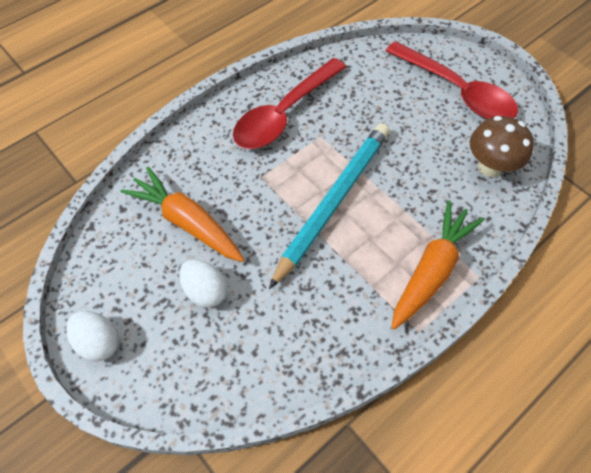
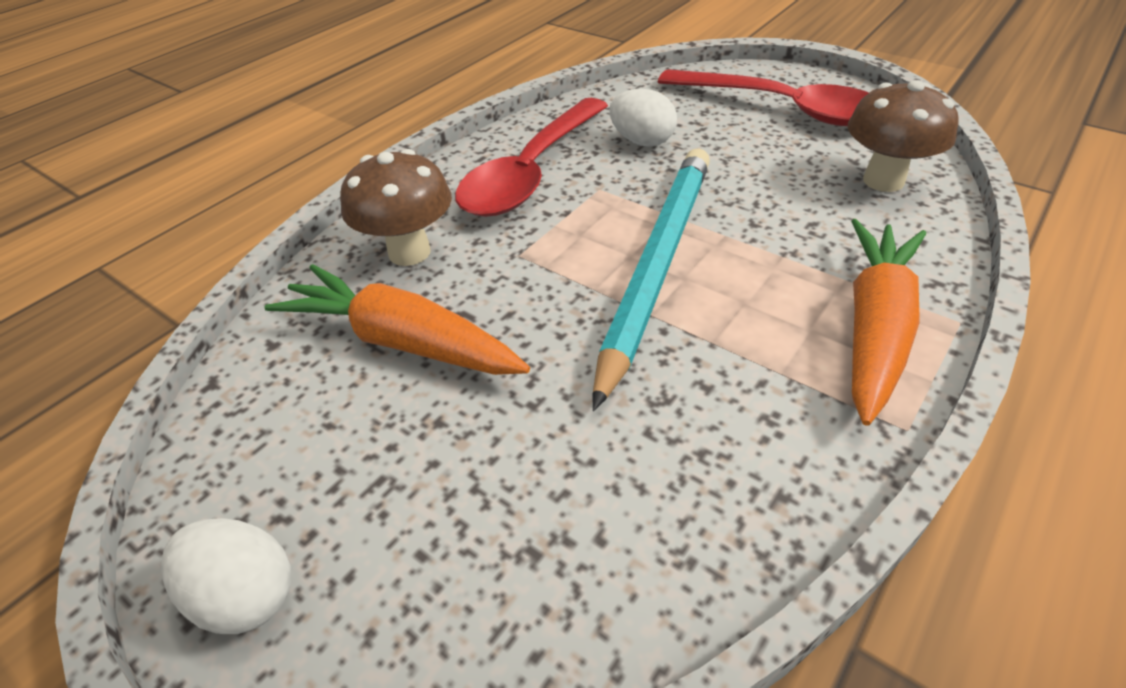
camera: 10 degrees left, 15 degrees down
white egg [179,260,227,308] -> white egg moved to [610,89,677,146]
none -> brown mushroom [340,149,452,266]

